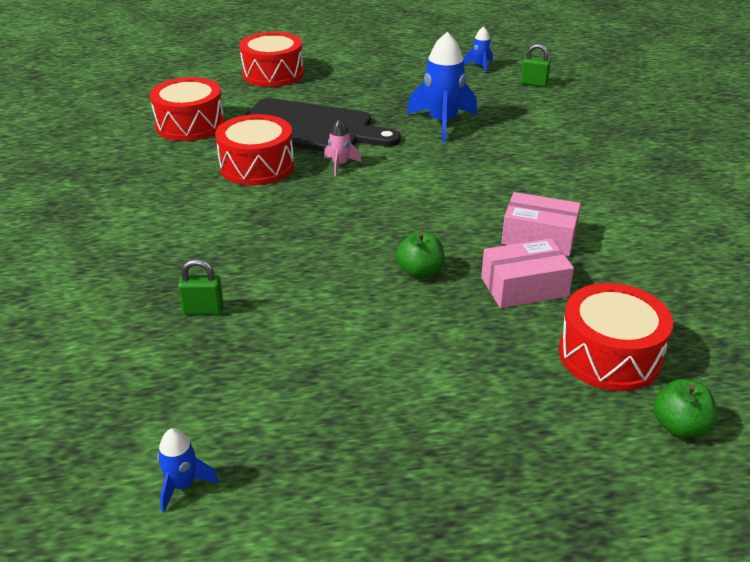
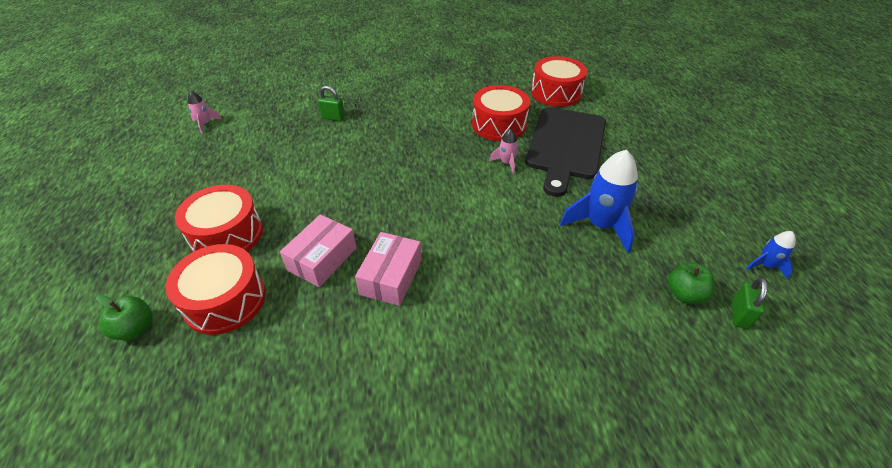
camera: 90 degrees right, 10 degrees up
blue rocket [157,428,219,512] -> pink rocket [188,91,221,134]
green padlock [178,259,224,315] -> green padlock turned 75 degrees counterclockwise [318,86,345,121]
red drum [239,32,304,87] -> red drum moved to [175,185,263,252]
green apple [396,232,444,279] -> green apple moved to [668,262,715,304]
pink box [481,238,574,308] -> pink box turned 45 degrees clockwise [280,214,357,287]

